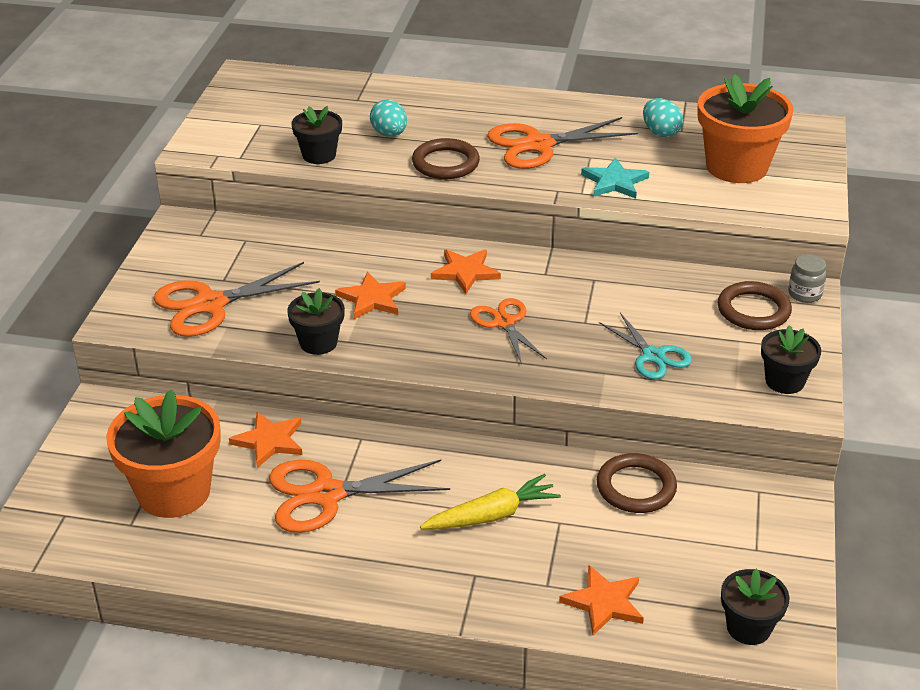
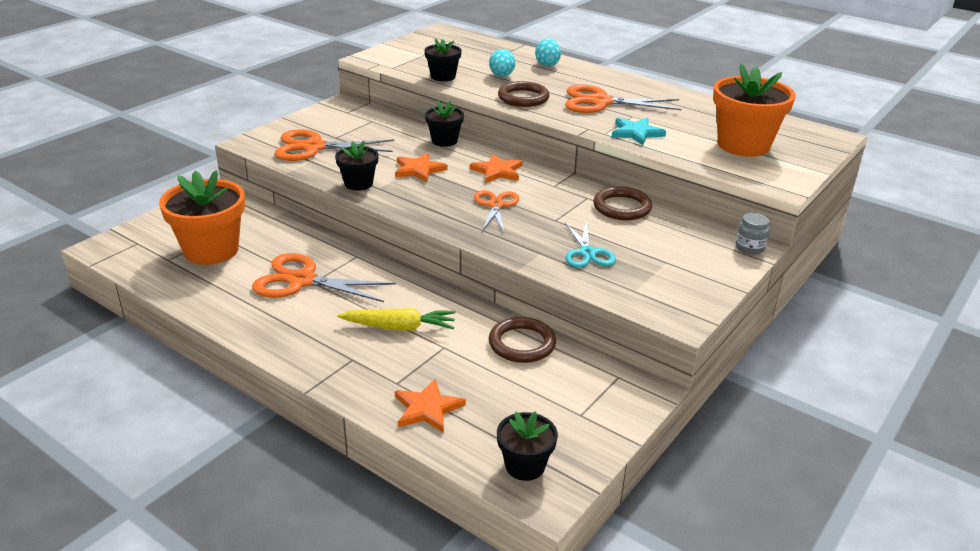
camera: 25 degrees right, 5 degrees down
orange star [229,412,302,468] -> none
turquoise egg [643,98,683,137] -> turquoise egg moved to [535,38,561,67]
brown ring [718,281,792,330] -> brown ring moved to [593,187,652,220]
black flower pot [761,325,821,394] -> black flower pot moved to [425,101,464,147]

